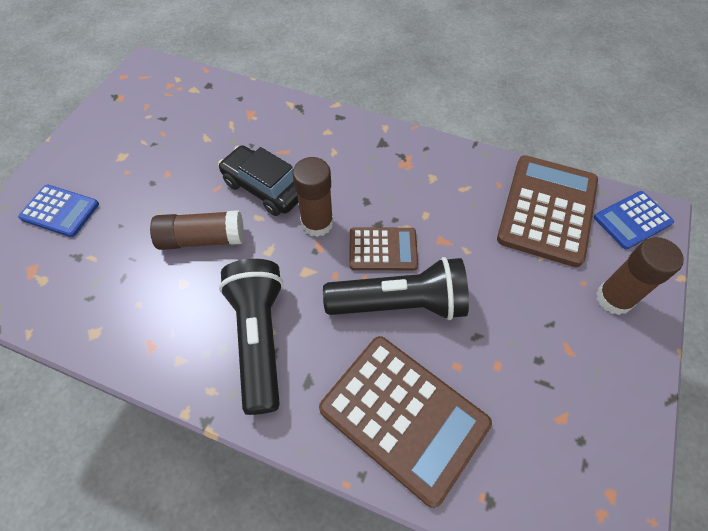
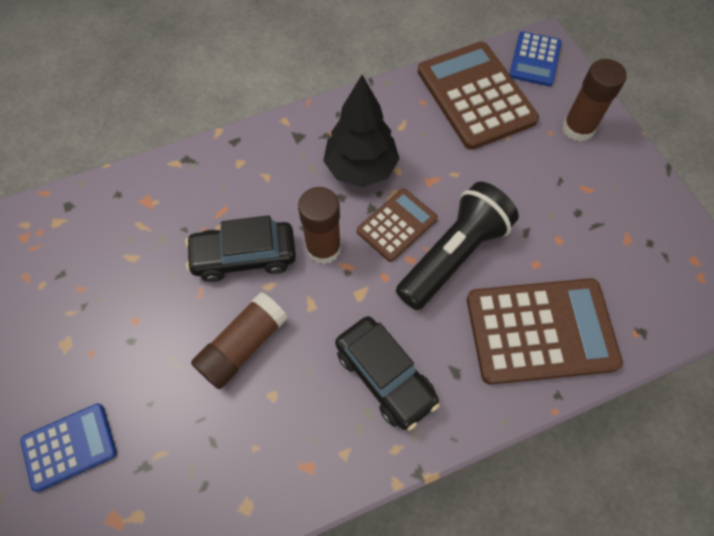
camera: 45 degrees left, 5 degrees up
black flashlight [219,259,283,415] -> black car [335,316,440,430]
none -> black tree [323,75,399,187]

